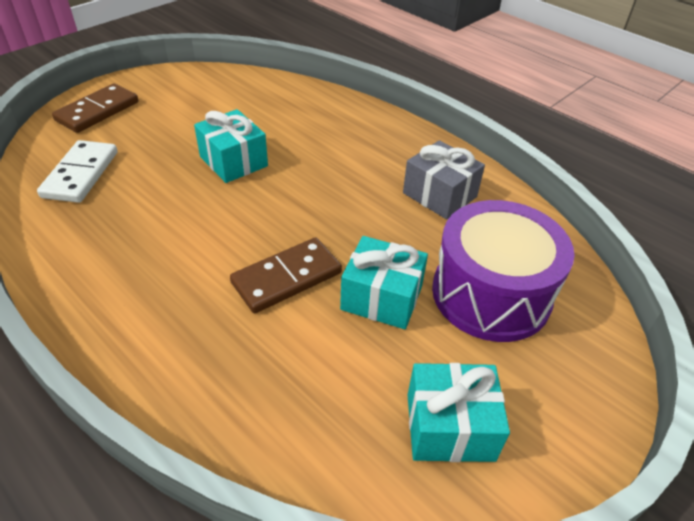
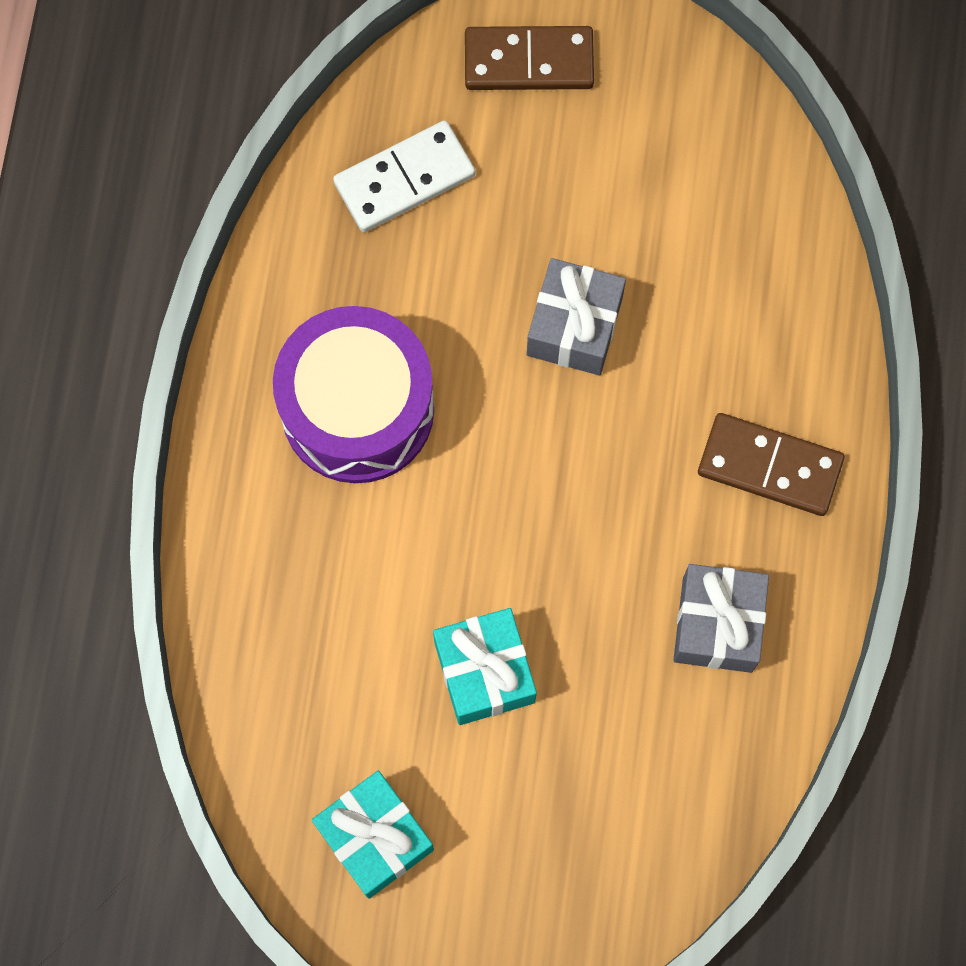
camera: 55 degrees right, 30 degrees up
turquoise gift [194,109,268,183] -> grey gift [527,258,626,375]
brown domino [230,237,342,313] -> brown domino moved to [698,413,844,516]
purple drum [432,200,575,342] -> purple drum moved to [273,306,434,483]

